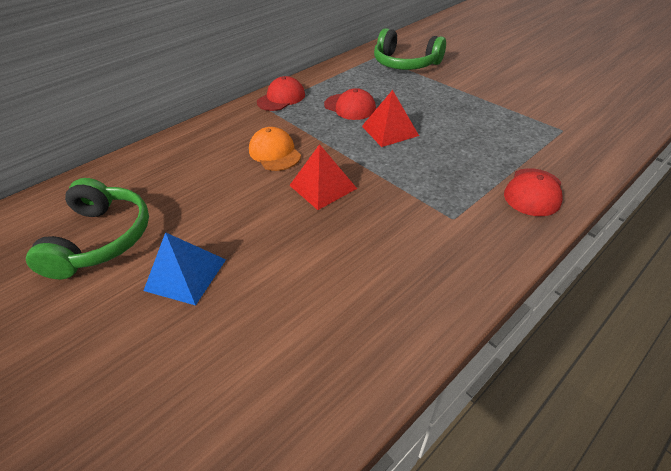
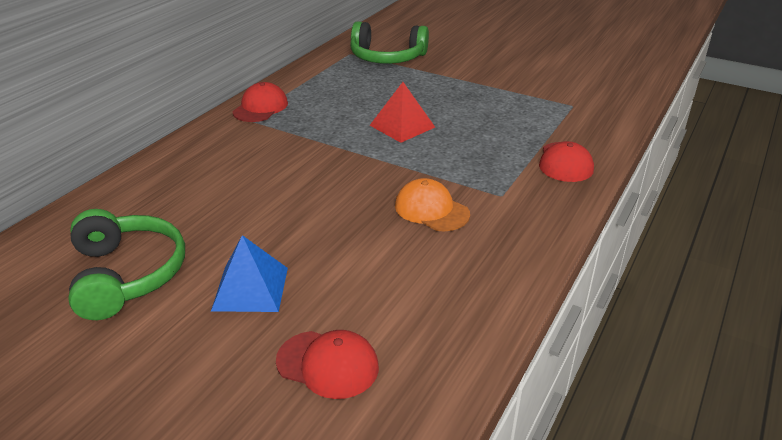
camera: 20 degrees left, 10 degrees down
orange cap [249,127,301,171] -> orange cap moved to [395,178,470,231]
red pyramid [289,144,357,210] -> none
red cap [324,88,376,120] -> red cap moved to [276,330,379,399]

